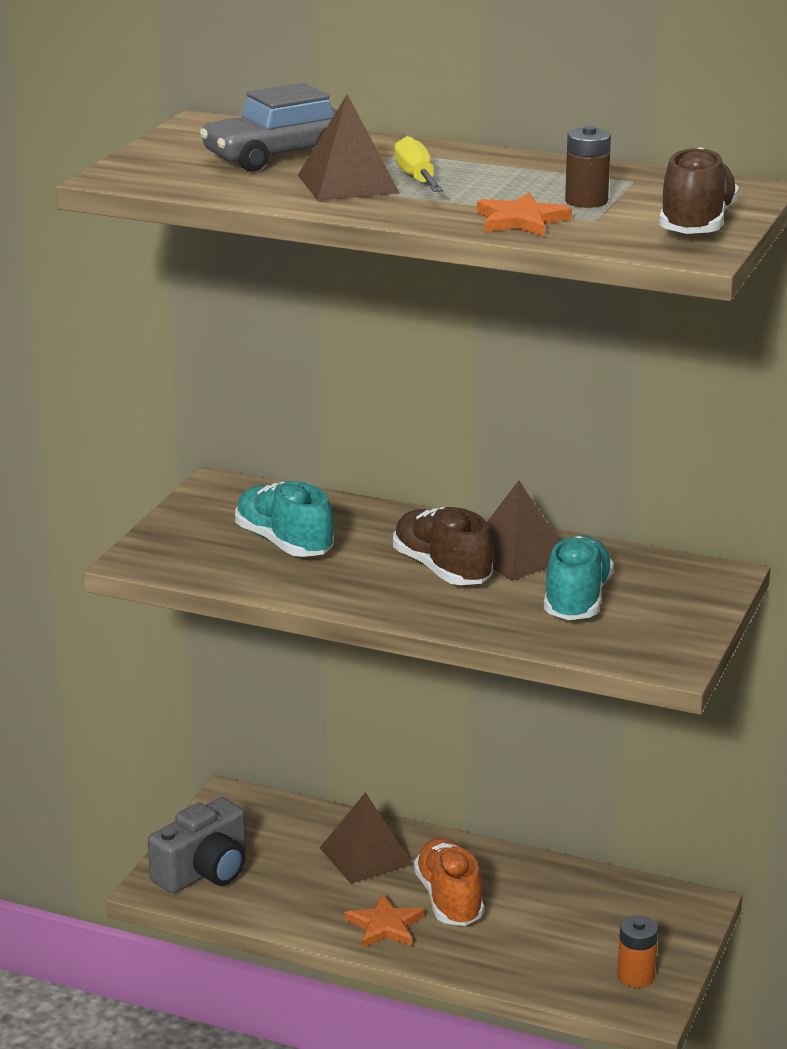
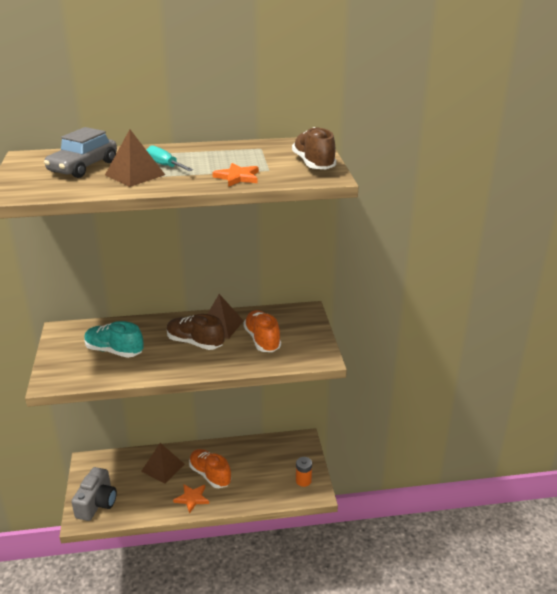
camera: 30 degrees left, 5 degrees up
yellow screwdriver [394,136,443,192] -> turquoise screwdriver [147,145,193,171]
turquoise shoe [544,535,614,620] -> orange shoe [243,310,281,352]
brown battery [565,126,611,208] -> none

